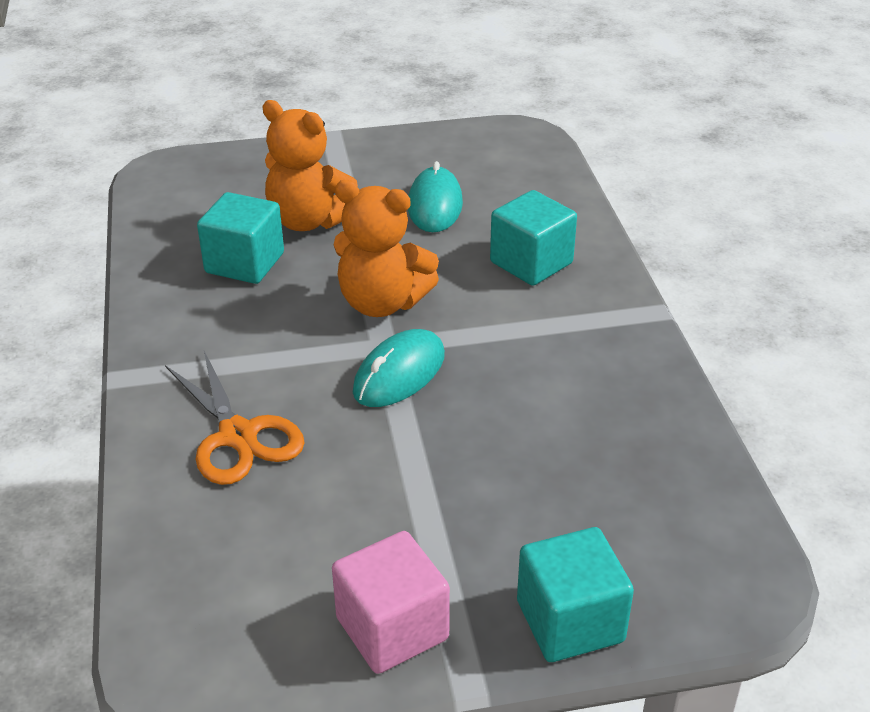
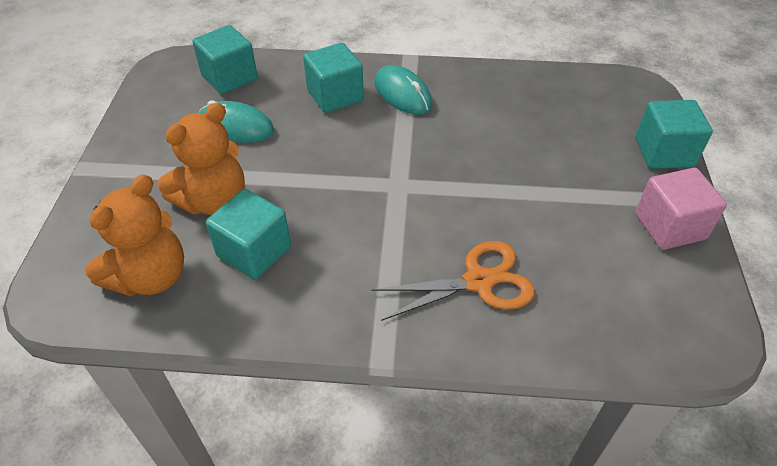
camera: 75 degrees left, 10 degrees up
orange teddy bear [334,180,439,317] -> orange teddy bear moved to [85,174,184,297]
turquoise mouse [353,329,445,407] -> turquoise mouse moved to [375,65,433,115]
none -> turquoise cube [193,25,258,94]

